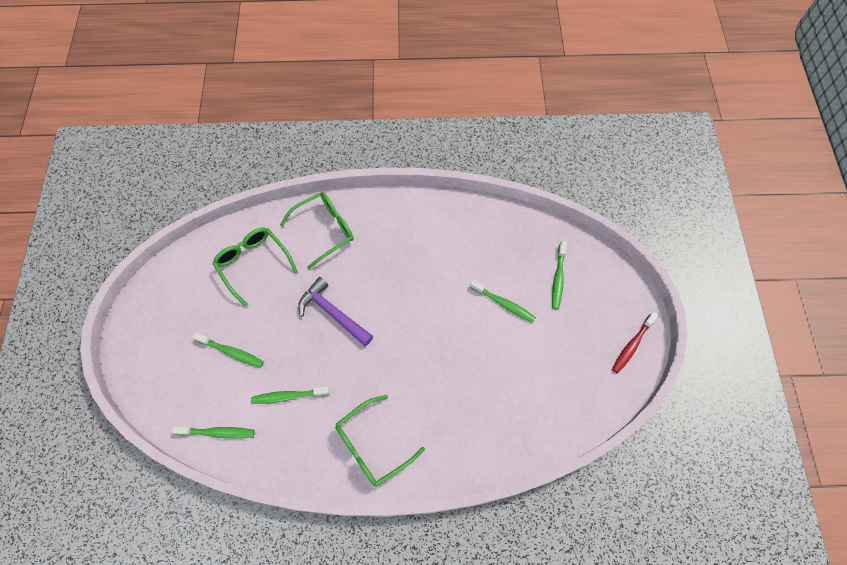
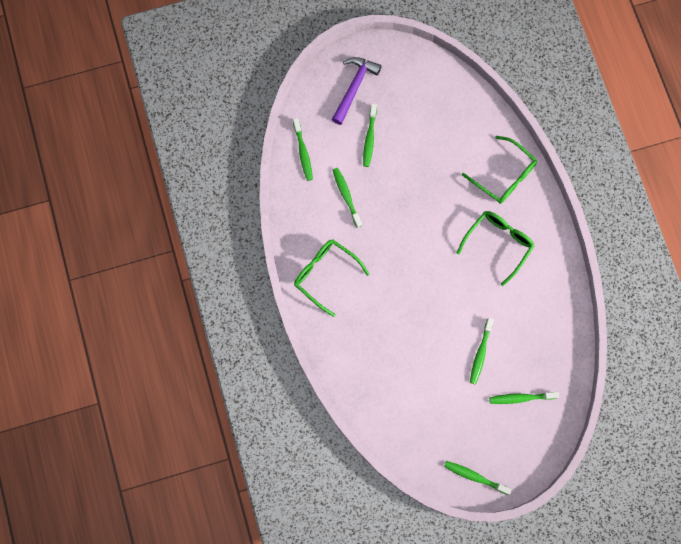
camera: 75 degrees right, 10 degrees up
green glasses [213,227,298,307] -> green glasses moved to [457,211,534,286]
purple hammer [298,277,373,346] -> purple hammer moved to [332,57,382,125]
red toothbrush [612,312,658,374] -> green toothbrush [444,461,512,495]

